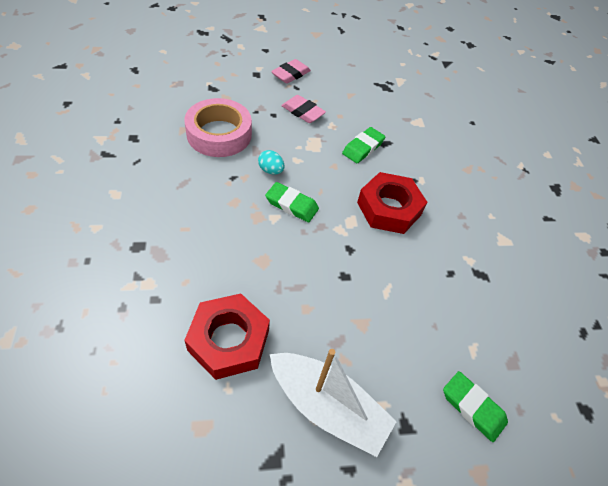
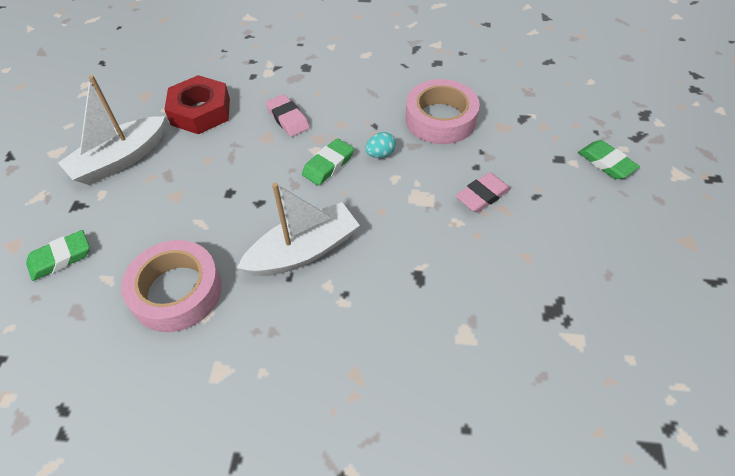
camera: 110 degrees right, 0 degrees up
pink eraser [271,59,311,84] -> pink eraser moved to [266,94,310,137]
green eraser [342,127,385,163] -> green eraser moved to [578,140,640,179]
red nut [357,172,427,234] -> white boat [237,183,360,276]
none -> pink tape [121,240,222,332]

